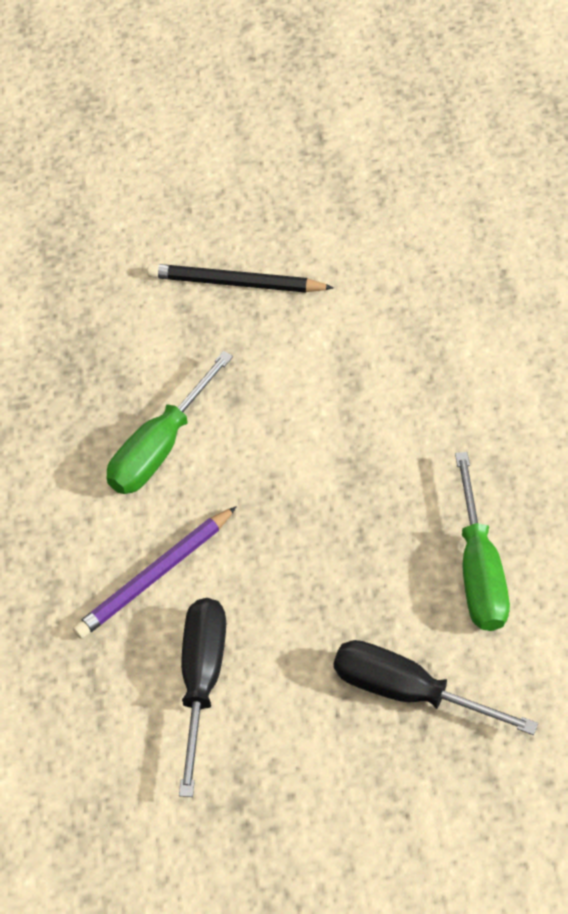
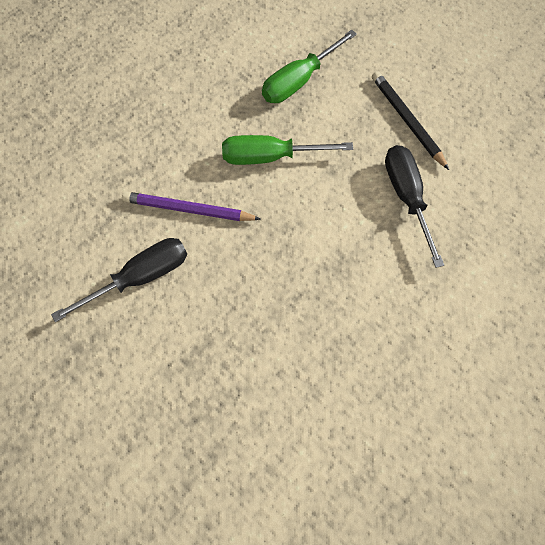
camera: 50 degrees right, 10 degrees up
black screwdriver [334,640,538,735] -> black screwdriver moved to [385,145,444,268]
green screwdriver [455,452,510,631] -> green screwdriver moved to [262,30,357,103]

